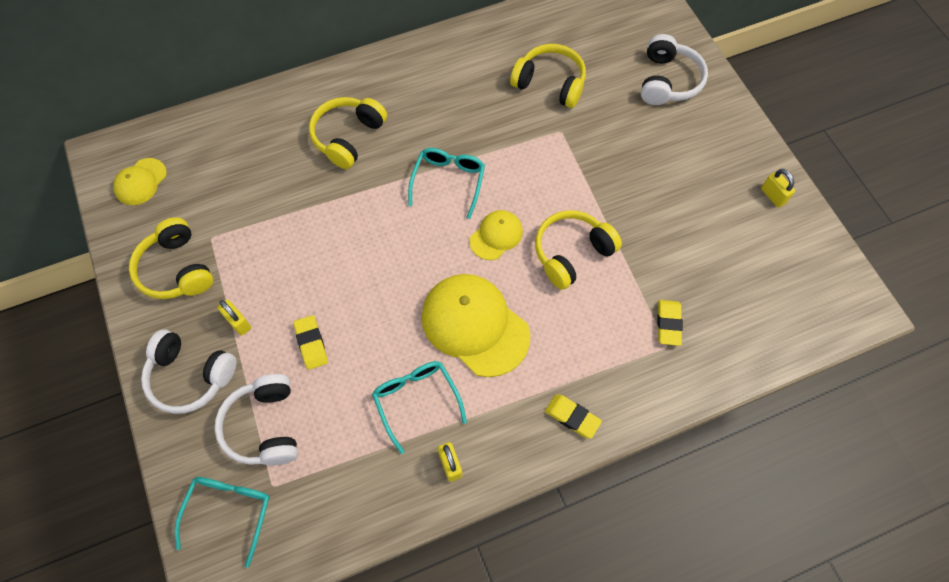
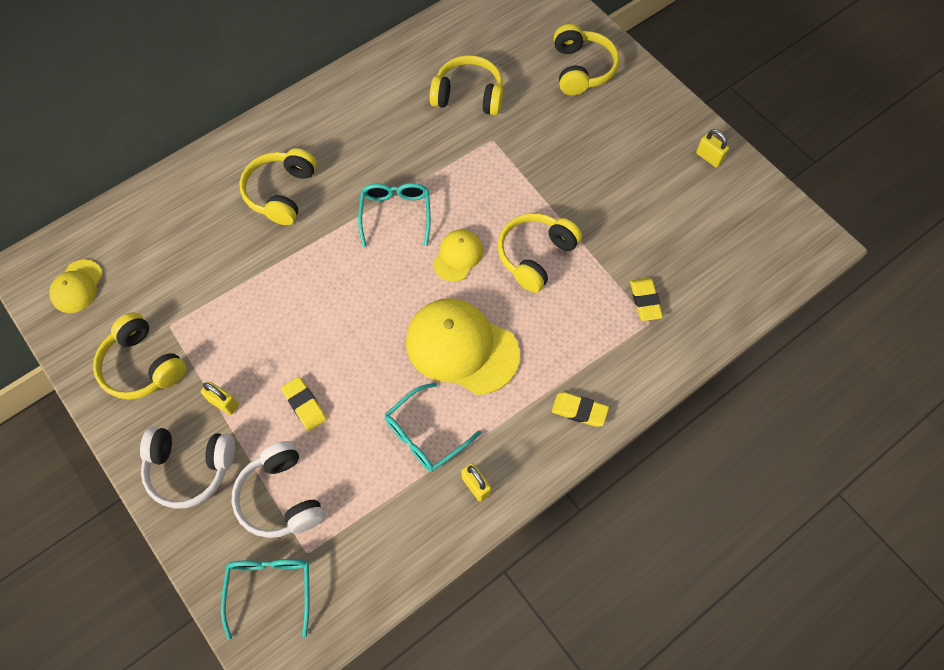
camera: 15 degrees left, 0 degrees up
turquoise glasses [372,361,467,454] -> turquoise glasses turned 90 degrees counterclockwise [385,383,481,472]
white headphones [641,34,708,105] -> yellow headphones [554,24,619,95]

